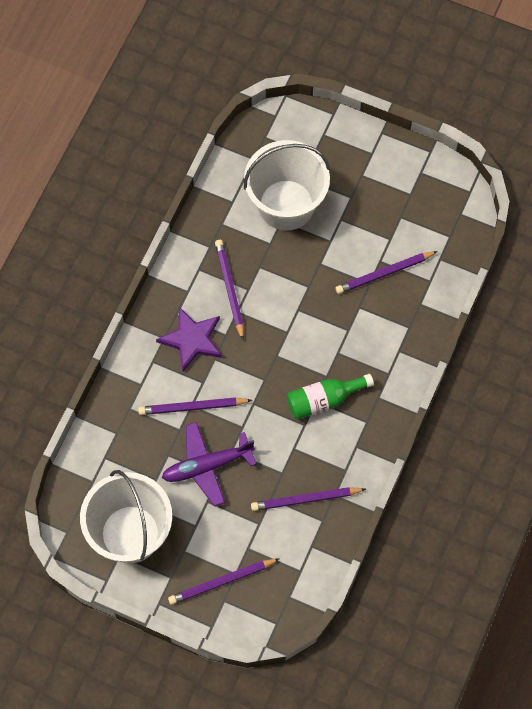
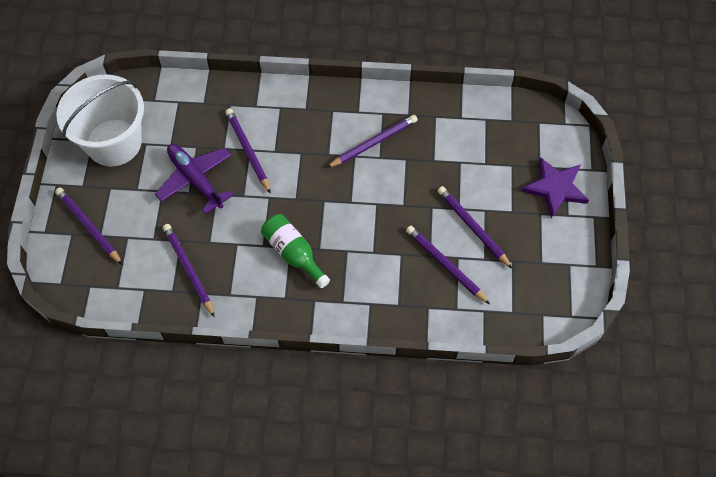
camera: 70 degrees right, 5 degrees down
purple star [156,307,222,372] -> purple star moved to [521,157,589,218]
white bucket [244,140,330,231] -> none
none -> purple pencil [438,186,513,269]

